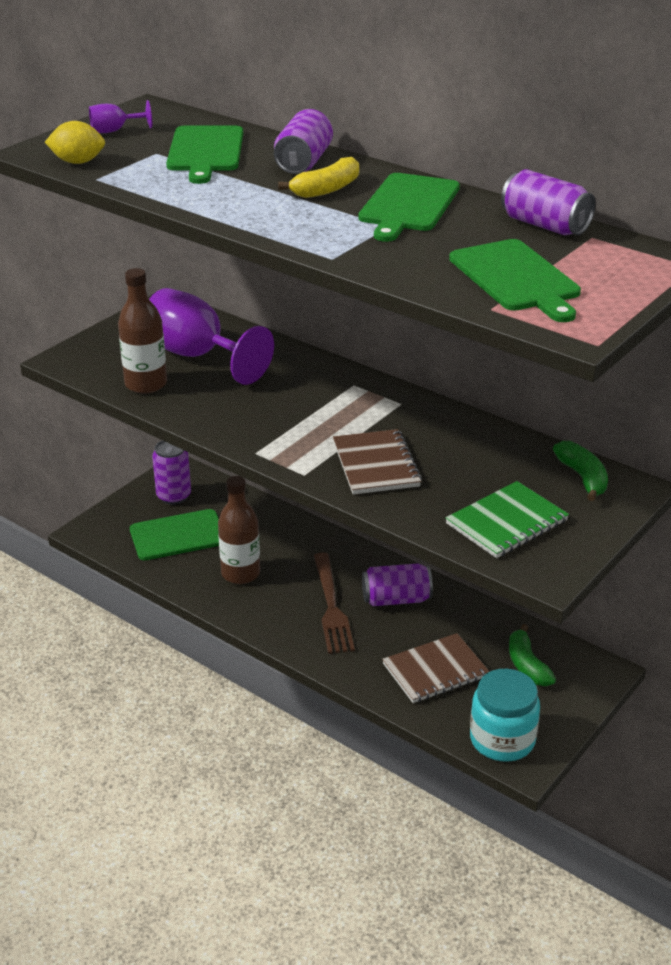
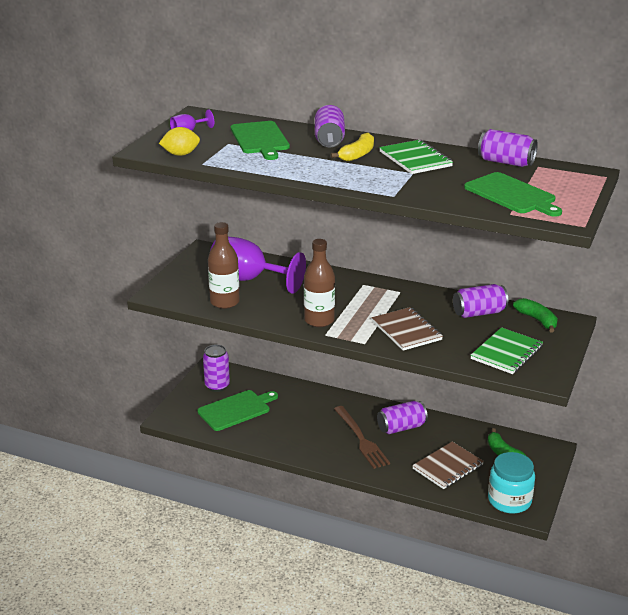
camera: 15 degrees left, 5 degrees down
brown bottle [218,476,260,584] -> brown bottle moved to [304,239,335,327]
green cutting board [358,173,460,242] -> green notebook [379,140,453,174]
none -> purple can [453,284,509,318]

